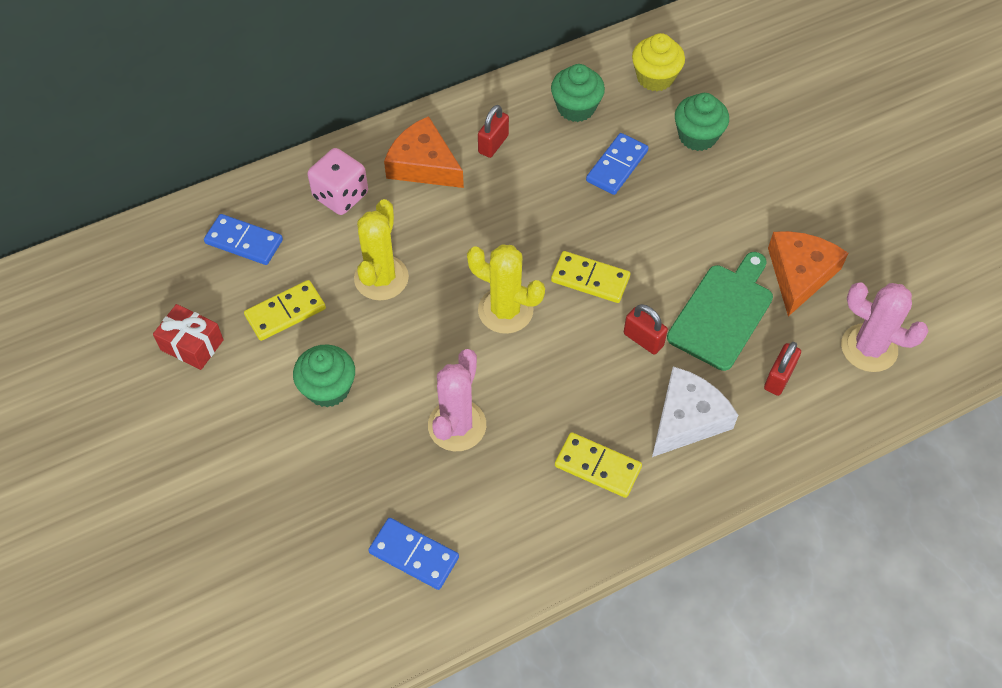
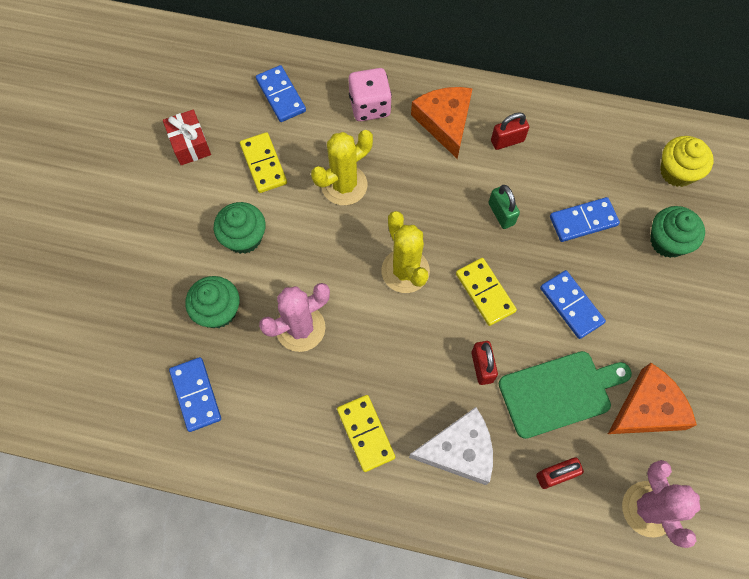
camera: 40 degrees right, 10 degrees up
yellow domino [244,280,326,341] -> yellow domino turned 60 degrees clockwise [240,132,287,193]
green cupcake [551,64,605,122] -> green cupcake moved to [185,276,239,328]
none -> green padlock [488,185,520,229]
none -> blue domino [540,270,606,339]

